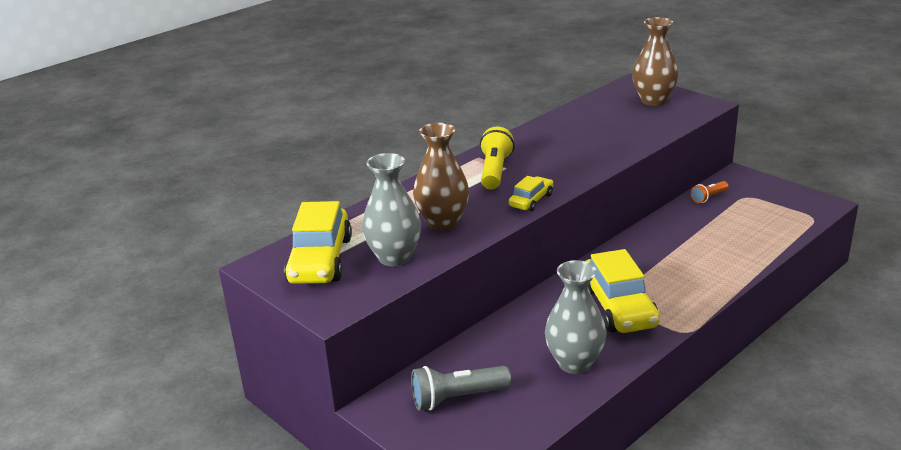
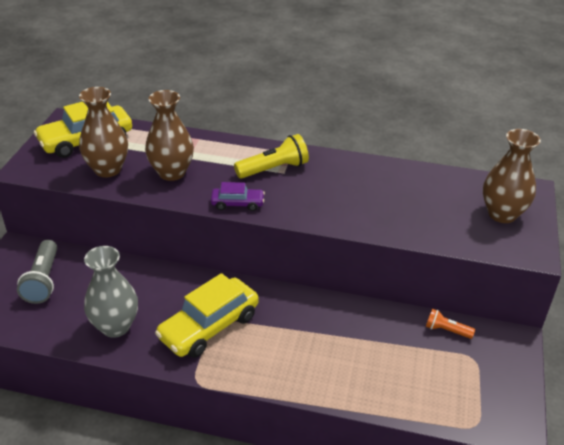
camera: 55 degrees right, 10 degrees up
grey vase [362,153,422,266] -> brown vase [79,87,128,177]
grey flashlight [411,366,511,411] -> grey flashlight turned 135 degrees counterclockwise [17,240,57,304]
yellow car [509,176,553,211] -> purple car [211,182,265,211]

